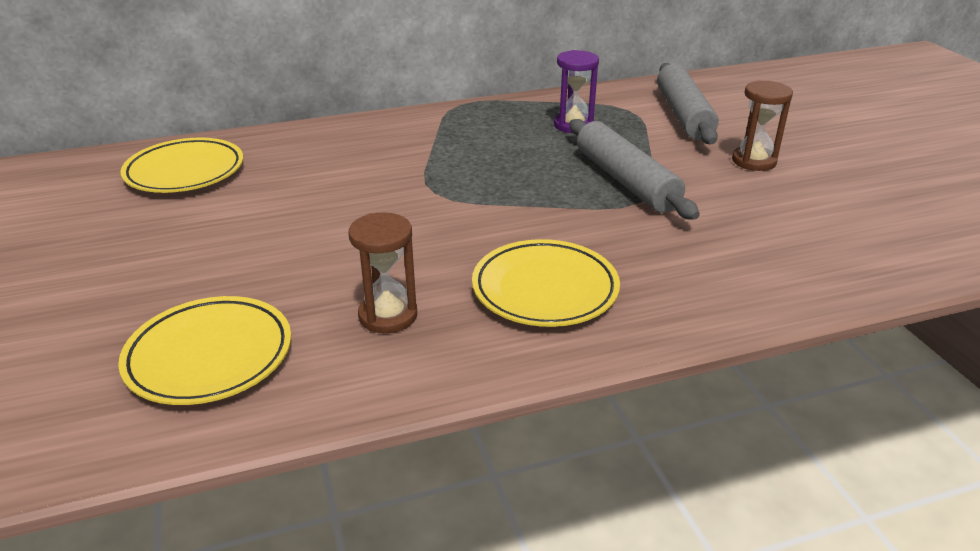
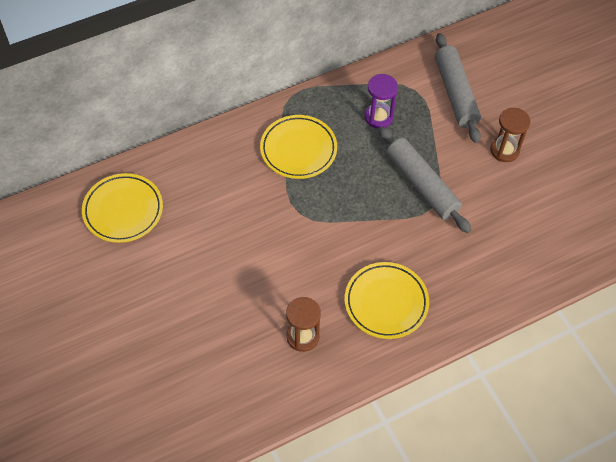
camera: 10 degrees left, 25 degrees up
yellow plate [118,296,291,405] -> yellow plate moved to [260,115,337,179]

